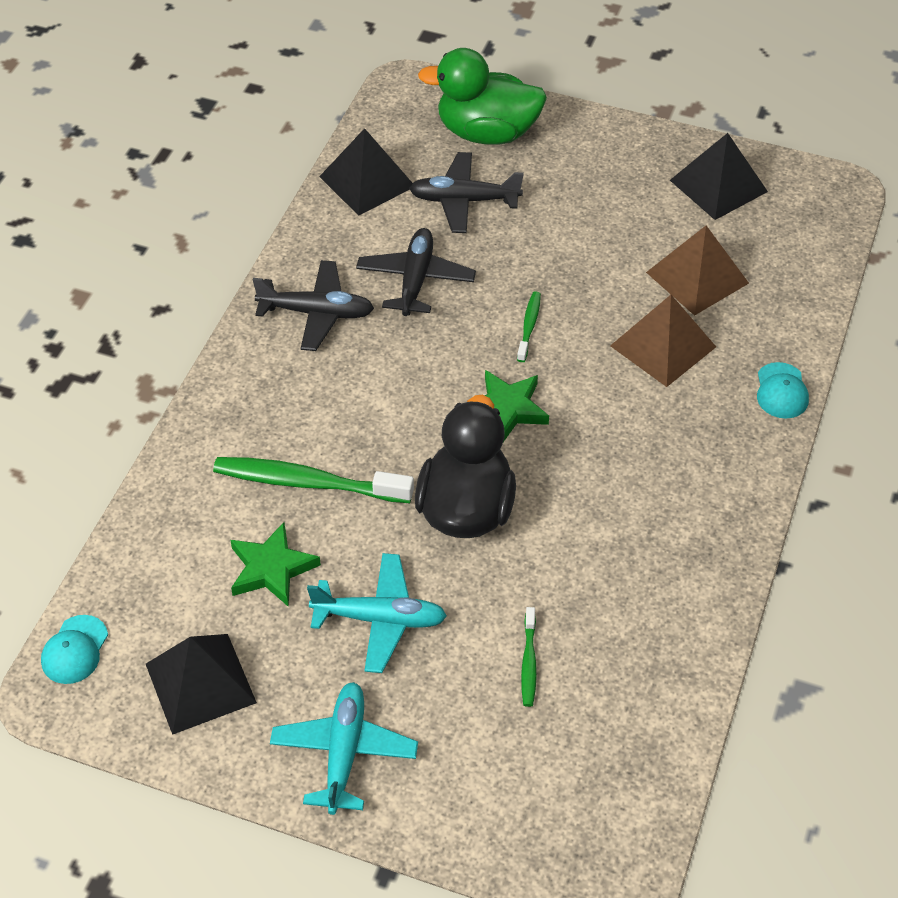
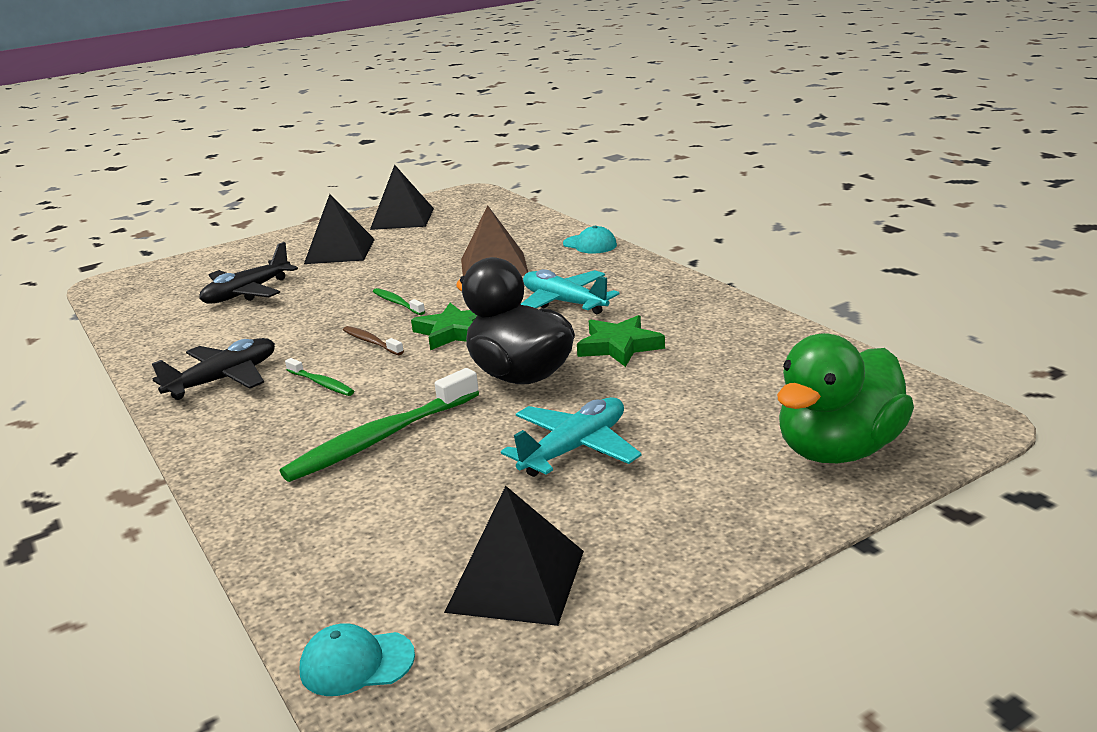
camera: 50 degrees left, 25 degrees down
turquoise cap [41,615,108,684] -> turquoise cap turned 120 degrees clockwise [300,623,415,696]
green star [230,522,321,607] -> green star moved to [577,315,665,367]
turquoise plane [270,682,418,815] -> turquoise plane moved to [520,269,620,314]
black pyramid [319,128,413,216] -> black pyramid moved to [304,194,375,264]
black plane [356,228,476,316] -> none
green duck [418,48,547,145] -> green duck moved to [777,333,914,463]
green toothbrush [521,607,537,707] -> green toothbrush moved to [285,358,354,396]
brown pyramid [646,226,749,316] -> none
none -> brown toothbrush [343,326,404,355]

